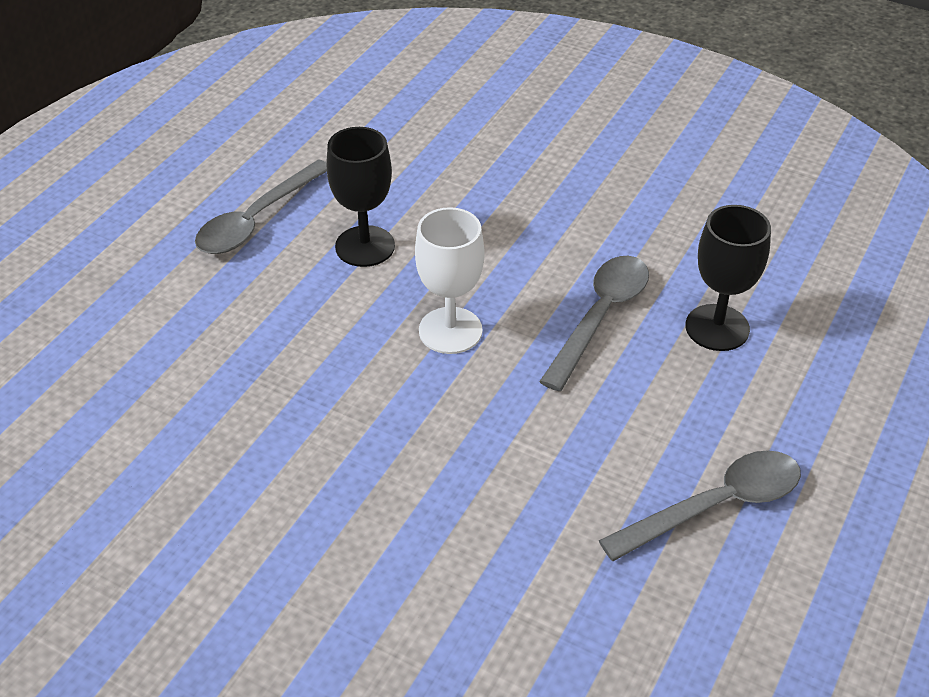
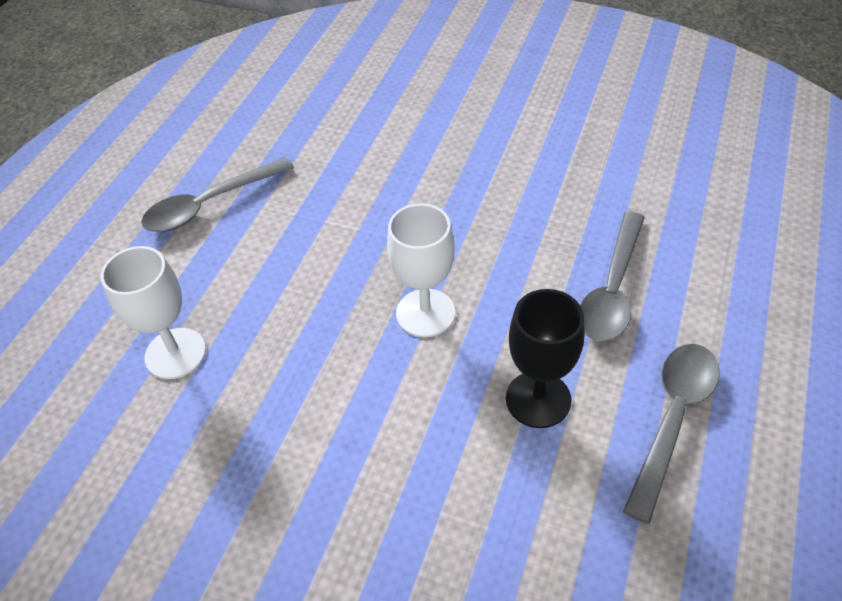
camera: 175 degrees right, 5 degrees up
grey spoon [539,256,649,391] -> grey spoon moved to [580,212,645,342]
black goblet [685,205,771,351] -> white goblet [101,246,206,379]

